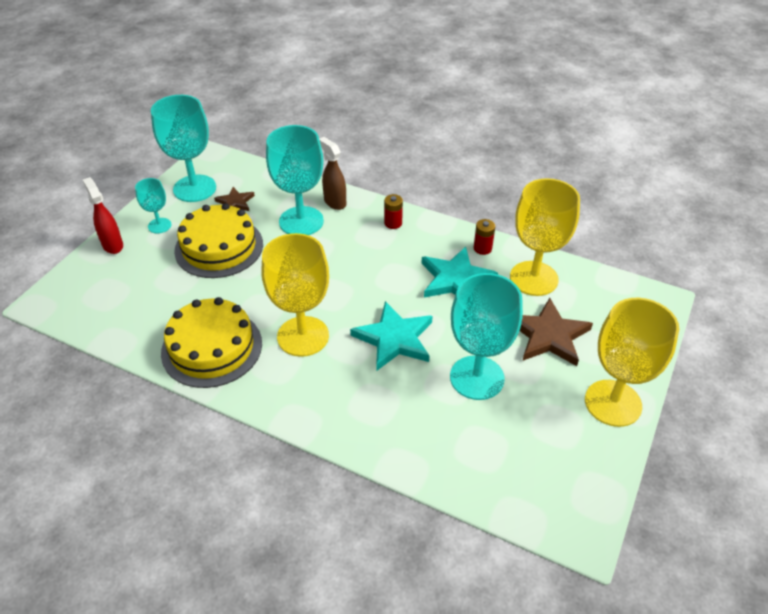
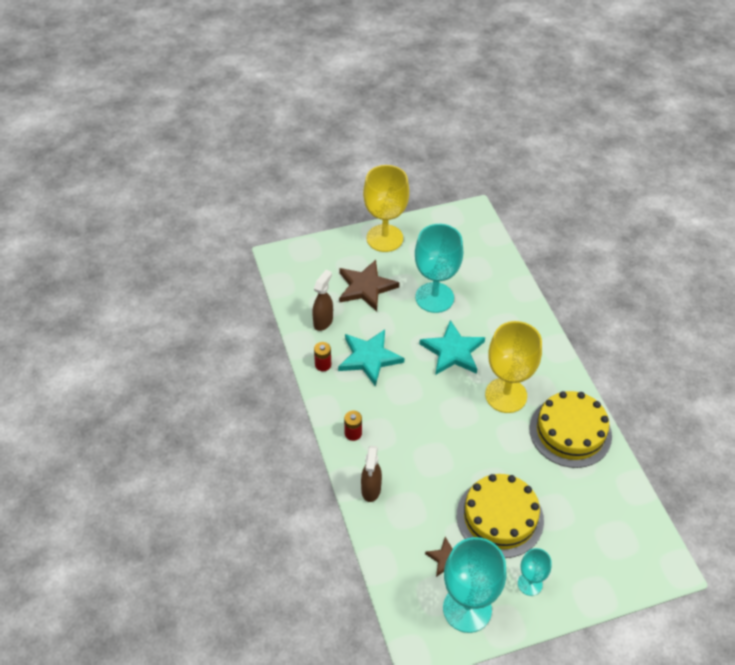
camera: 135 degrees left, 5 degrees up
red spray bottle [83,177,123,254] -> none
turquoise goblet [266,125,324,235] -> none
yellow goblet [510,178,580,296] -> brown spray bottle [312,270,333,331]

